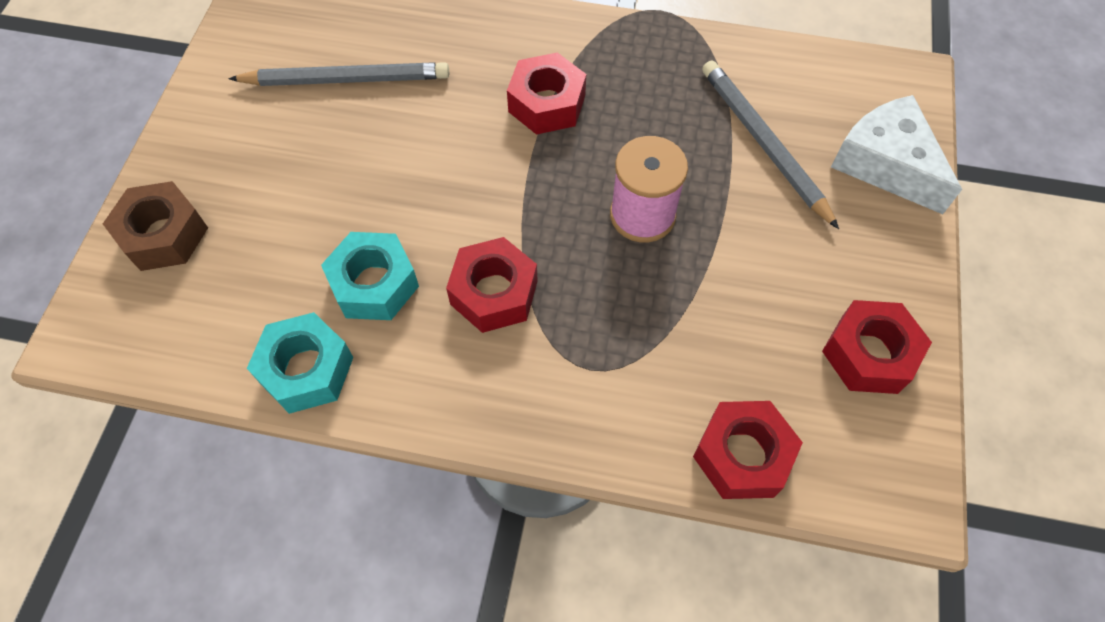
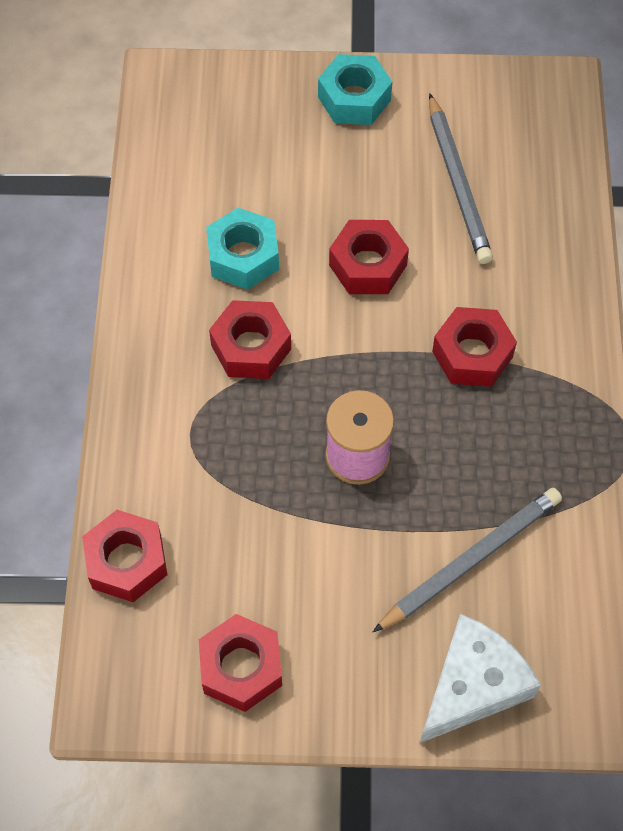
camera: 80 degrees right, 0 degrees up
brown nut [103,181,208,271] -> none
turquoise nut [247,312,354,414] -> turquoise nut moved to [318,54,392,125]
none -> red nut [329,220,409,294]

